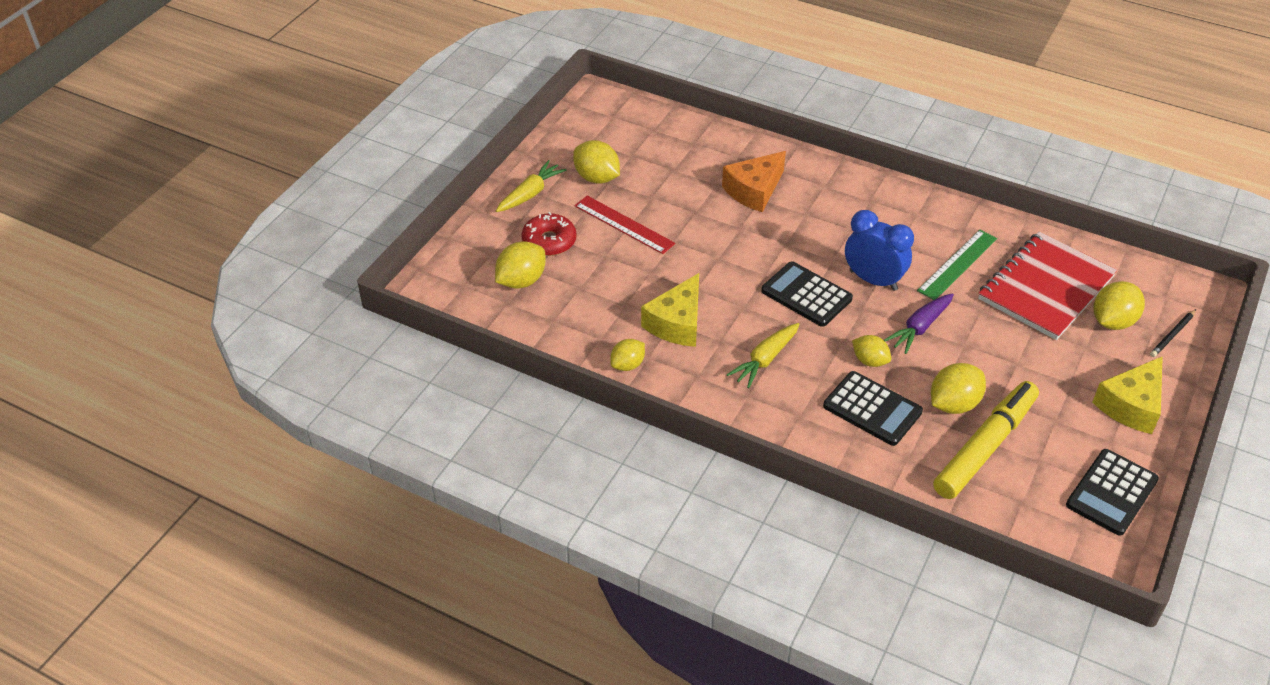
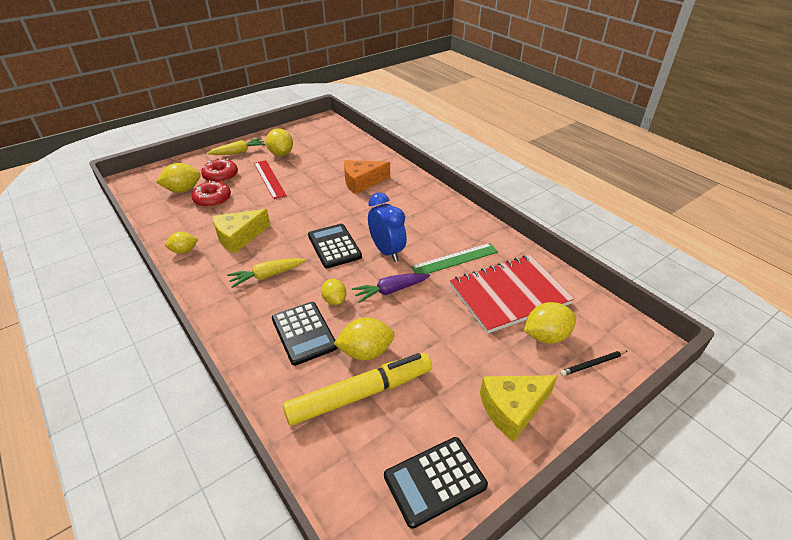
camera: 25 degrees right, 5 degrees down
none -> red donut [192,180,231,208]

